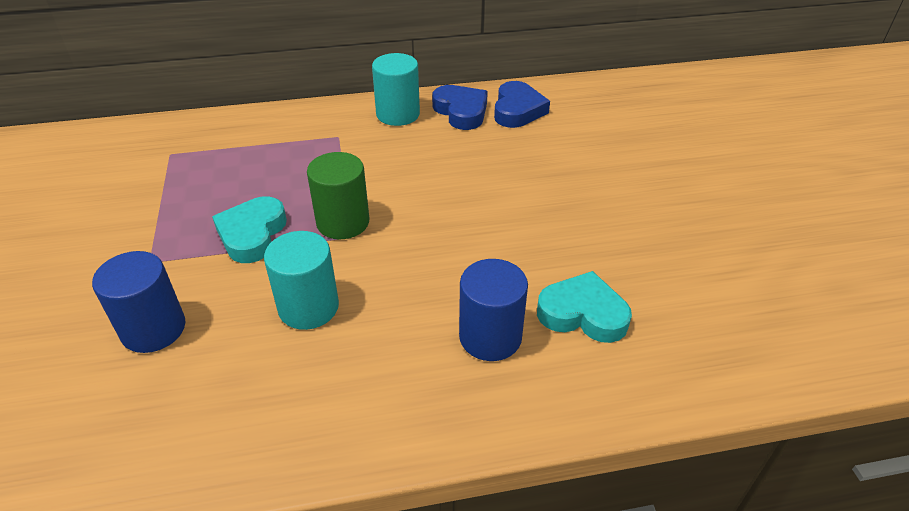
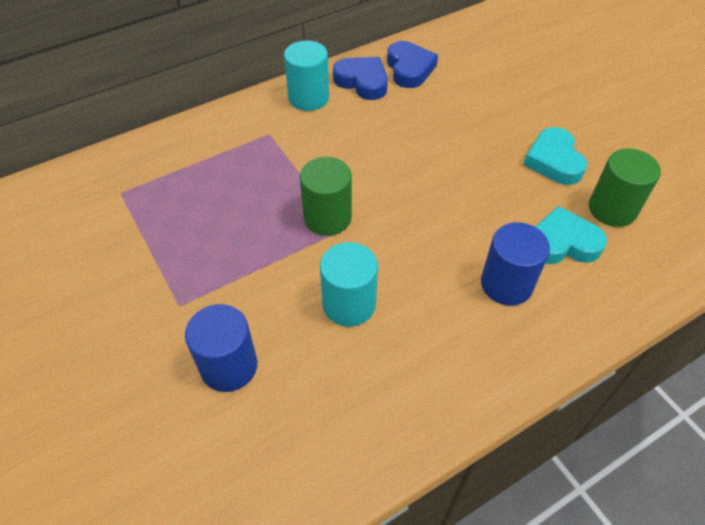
camera: 20 degrees left, 10 degrees up
turquoise heart [212,196,287,263] -> turquoise heart moved to [524,127,587,185]
none -> green cylinder [589,148,661,227]

